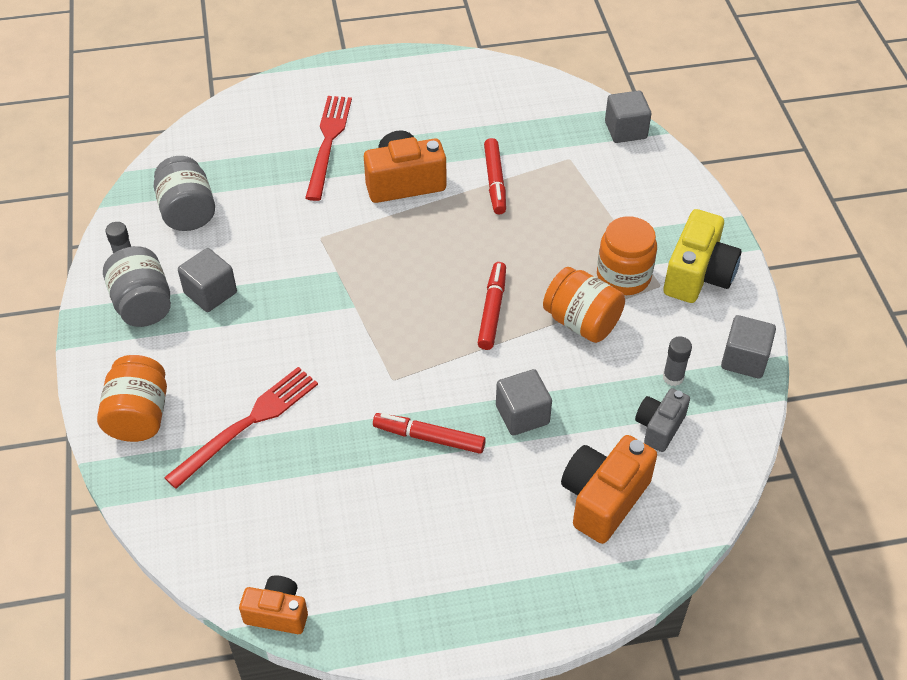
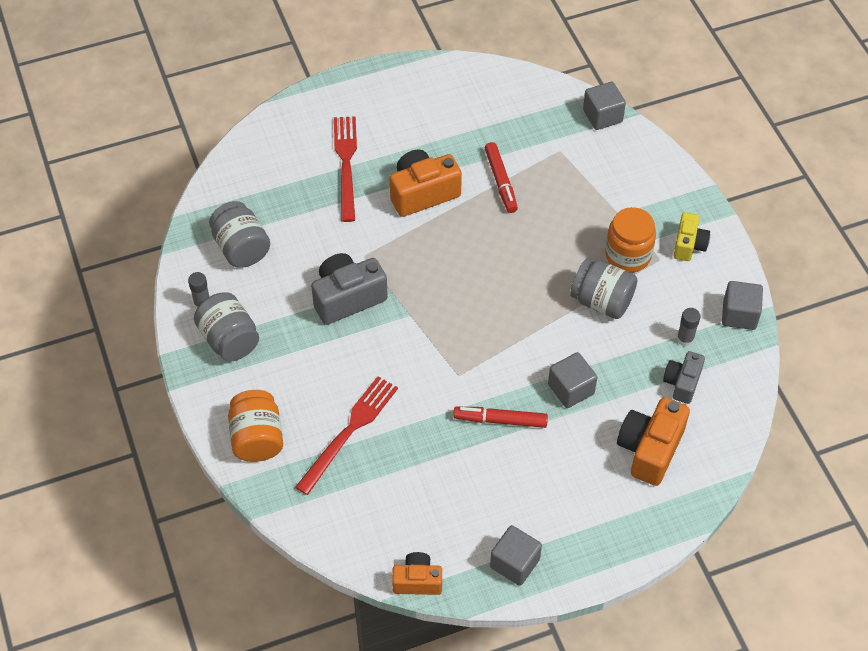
camera: 10 degrees left, 5 degrees up
grey cube [178,248,237,312] -> grey cube moved to [490,525,542,586]
red marker [478,262,506,350] -> none
orange jar [543,267,625,343] -> grey jar [570,258,637,319]
yellow camera [663,209,741,303] -> yellow camera [673,212,710,261], size x0.61
none -> grey camera [311,253,388,325]

